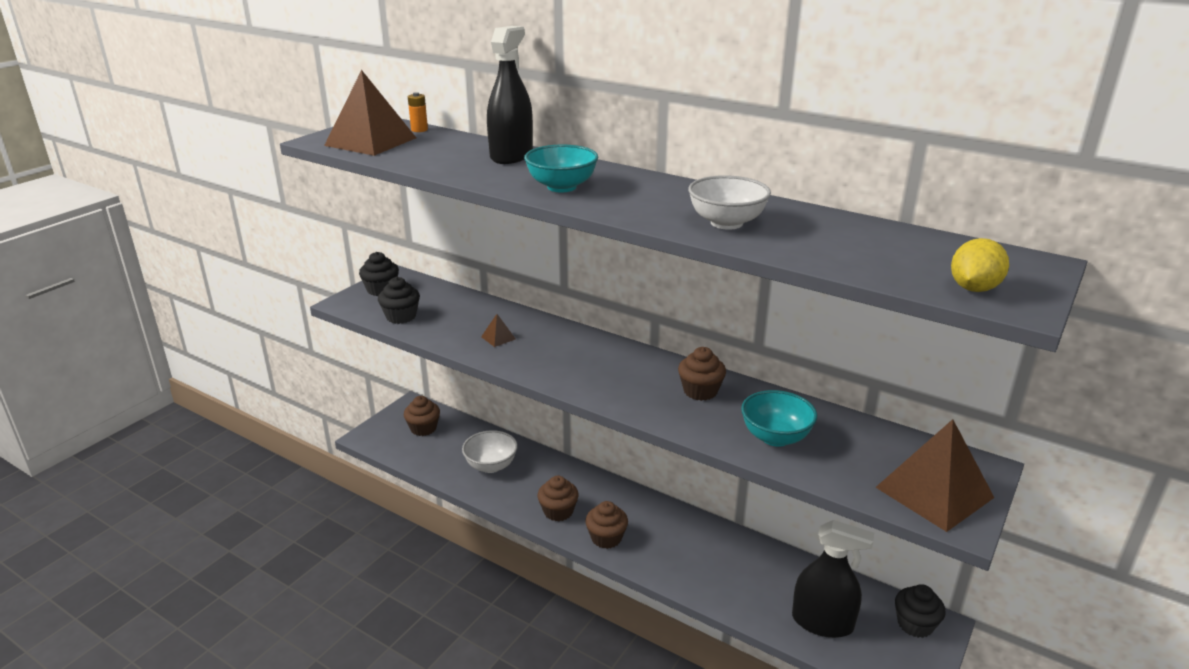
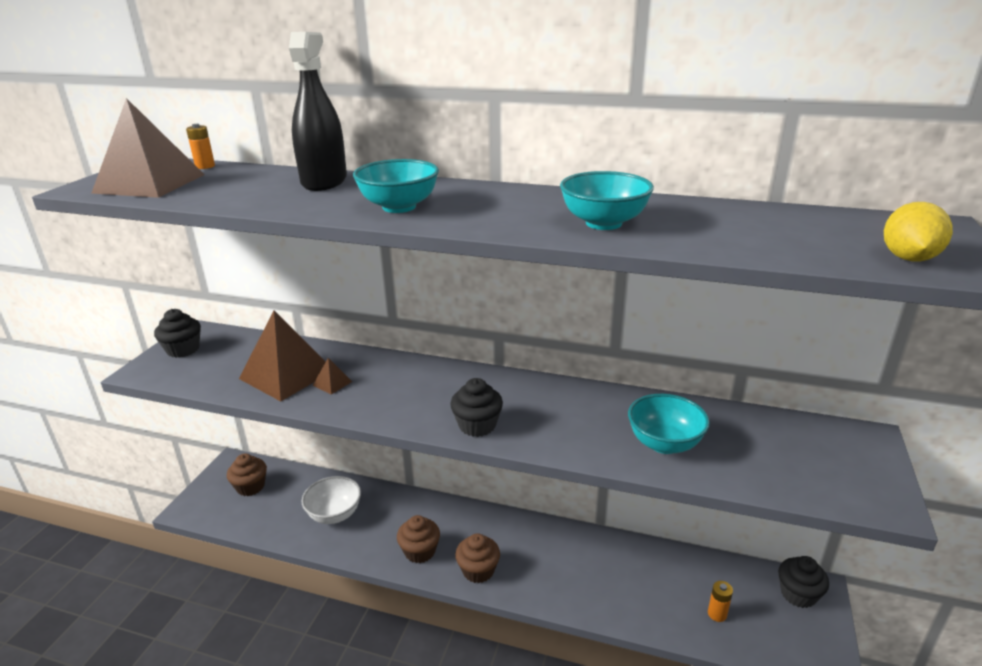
camera: 15 degrees left, 0 degrees up
black cupcake [378,277,420,324] -> black cupcake moved to [450,378,503,437]
brown cupcake [678,347,726,401] -> none
white bowl [688,175,771,230] -> turquoise bowl [560,171,654,230]
black spray bottle [792,520,874,638] -> orange battery [708,581,733,622]
brown pyramid [875,419,994,532] -> brown pyramid moved to [239,310,326,402]

